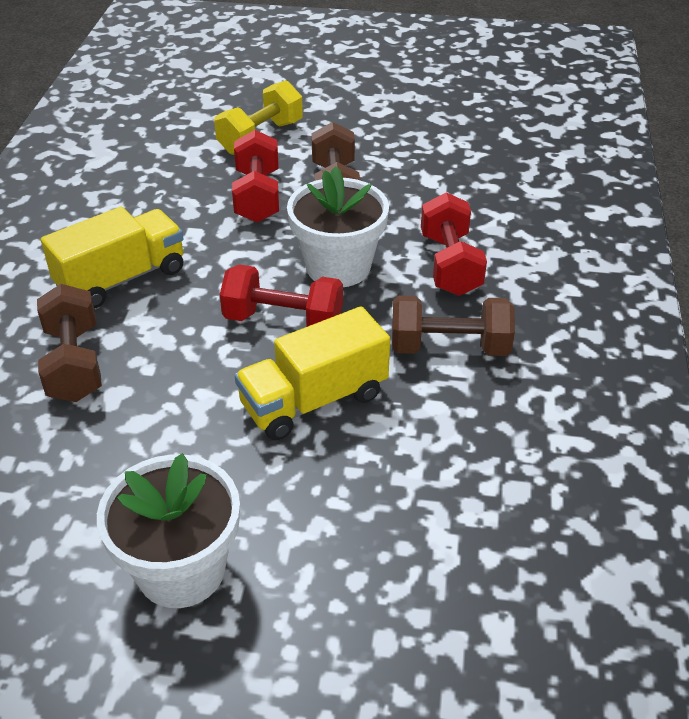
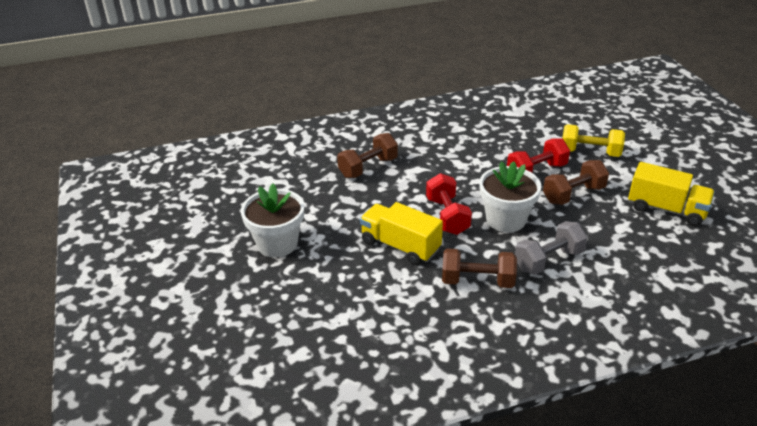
camera: 65 degrees right, 5 degrees down
yellow truck [41,206,184,309] -> yellow truck moved to [628,162,715,226]
brown dumbbell [392,295,515,356] -> brown dumbbell turned 60 degrees counterclockwise [442,248,517,288]
red dumbbell [421,192,487,296] -> grey dumbbell [515,221,587,275]

